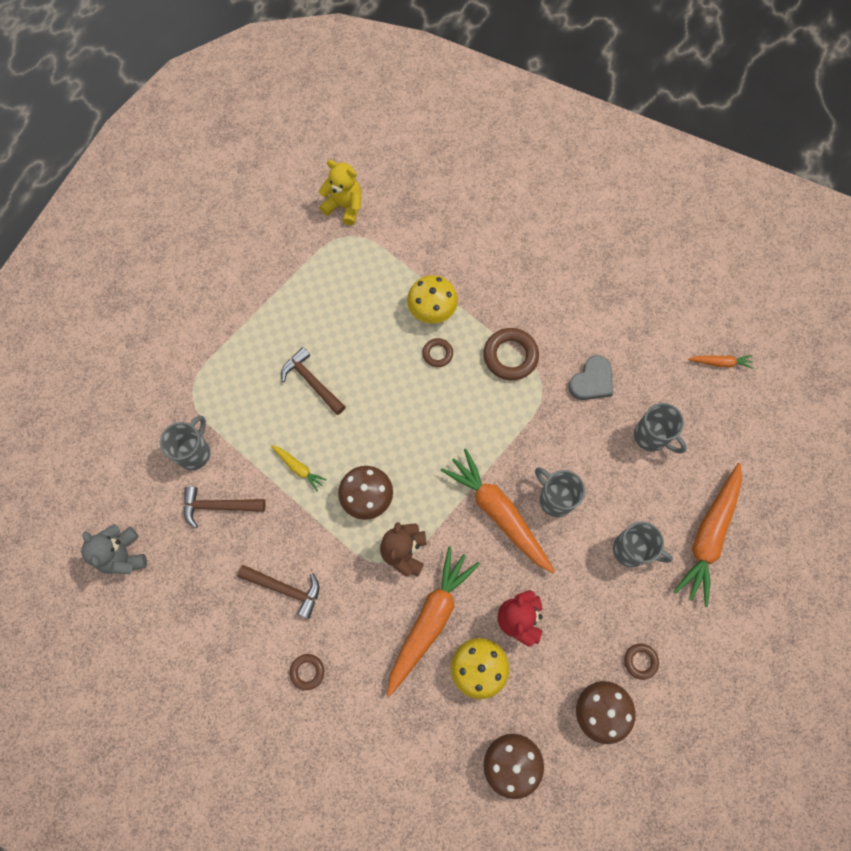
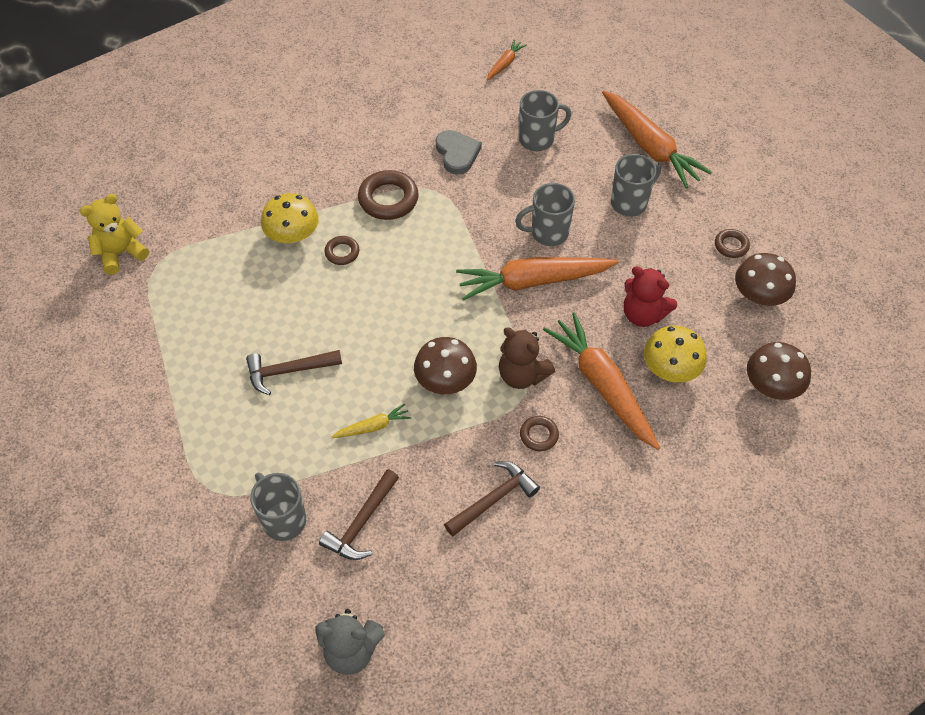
camera: 60 degrees left, 15 degrees down
brown ring [290,654,324,690] -> brown ring moved to [520,416,559,451]

